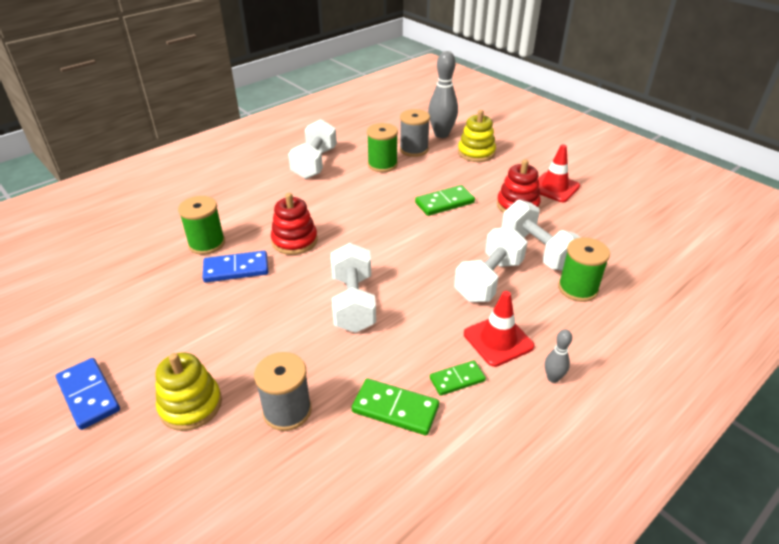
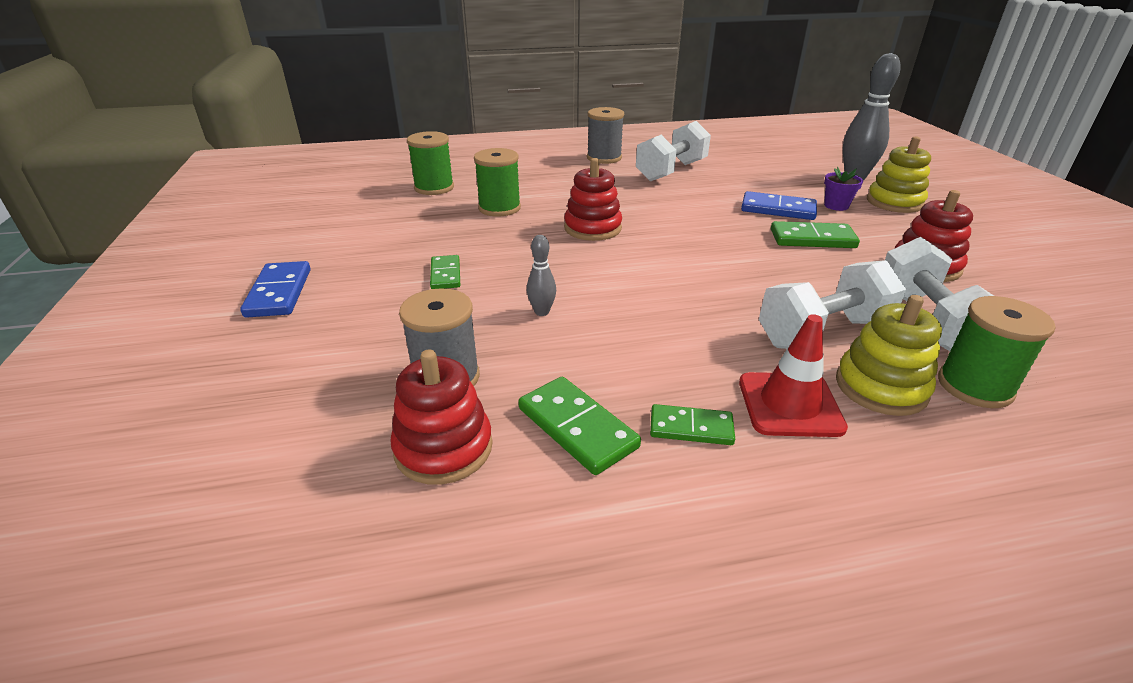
camera: 30 degrees right, 5 degrees down
yellow stacking toy [155,353,222,431] -> yellow stacking toy moved to [836,295,942,416]
blue domino [203,251,268,283] -> blue domino moved to [741,191,817,220]
white dumbbell [331,243,376,333] -> none
green spool [367,123,398,172] -> green spool moved to [407,131,454,195]
grey spool [400,109,430,157] -> grey spool moved to [587,107,624,164]
red traffic cone [538,144,580,202] -> none
grey bowling pin [545,330,572,383] -> grey bowling pin moved to [527,235,556,316]
none -> red stacking toy [390,349,493,485]
none -> green domino [430,255,460,289]
none -> purple flower pot [824,167,863,211]

